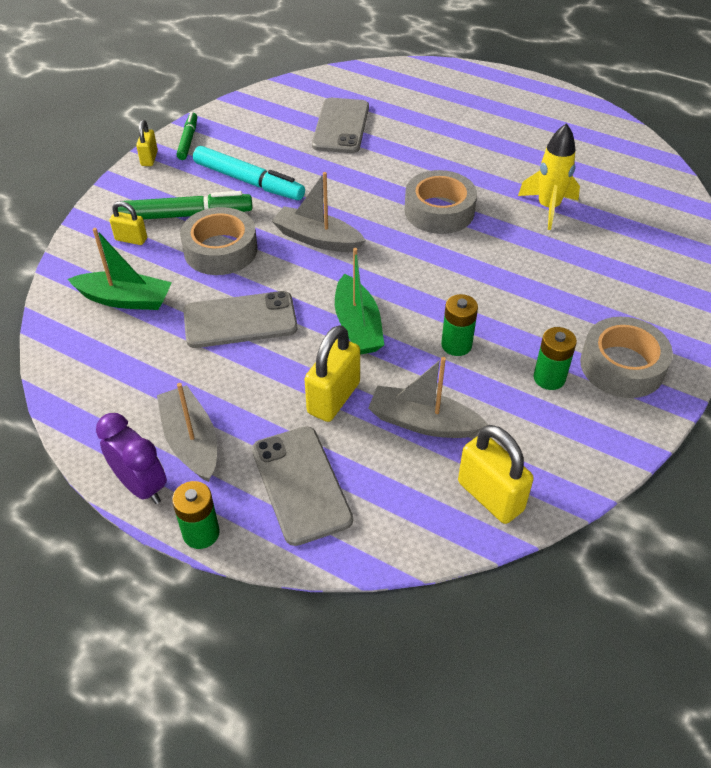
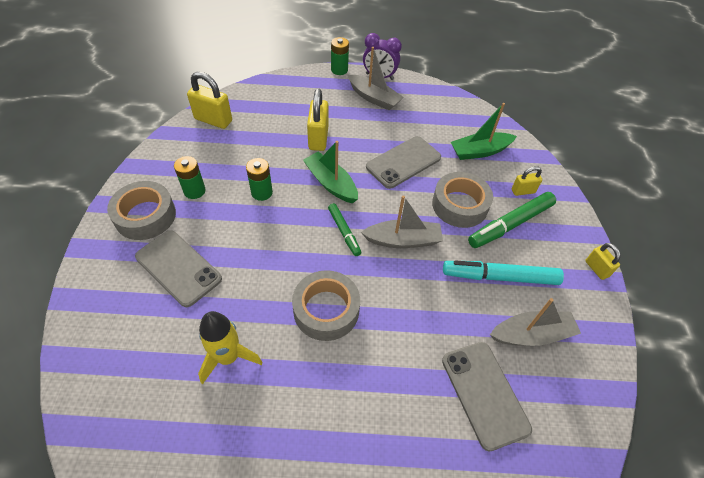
camera: 150 degrees right, 5 degrees up
green marker [176,112,197,160] -> green marker moved to [328,203,361,256]
grey phone [252,426,353,546] -> grey phone moved to [135,230,222,307]
grey boat [368,357,488,438] -> grey boat moved to [490,298,581,346]

